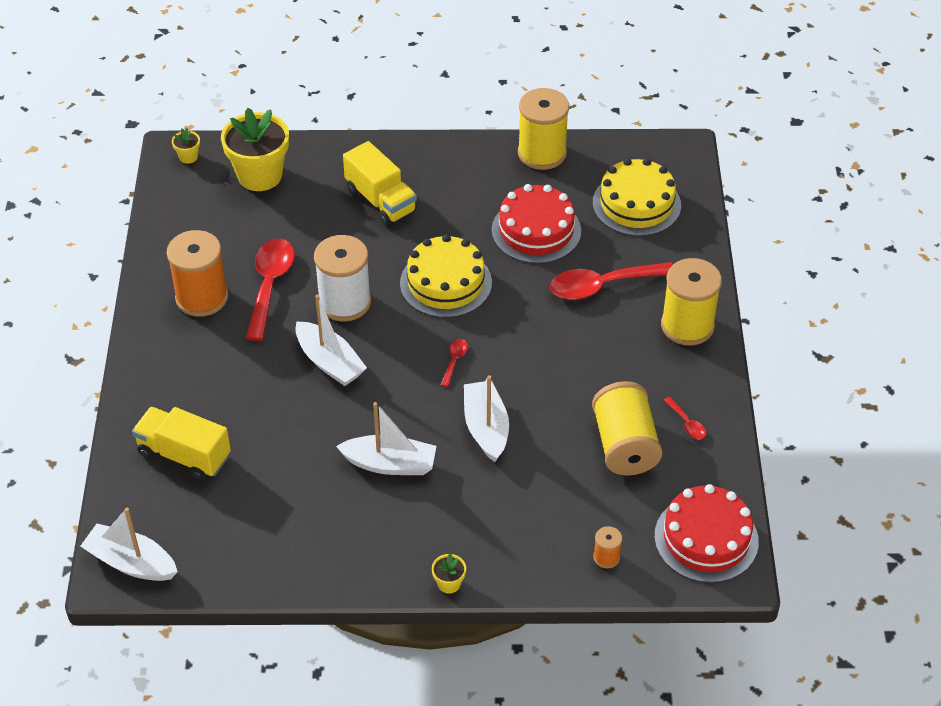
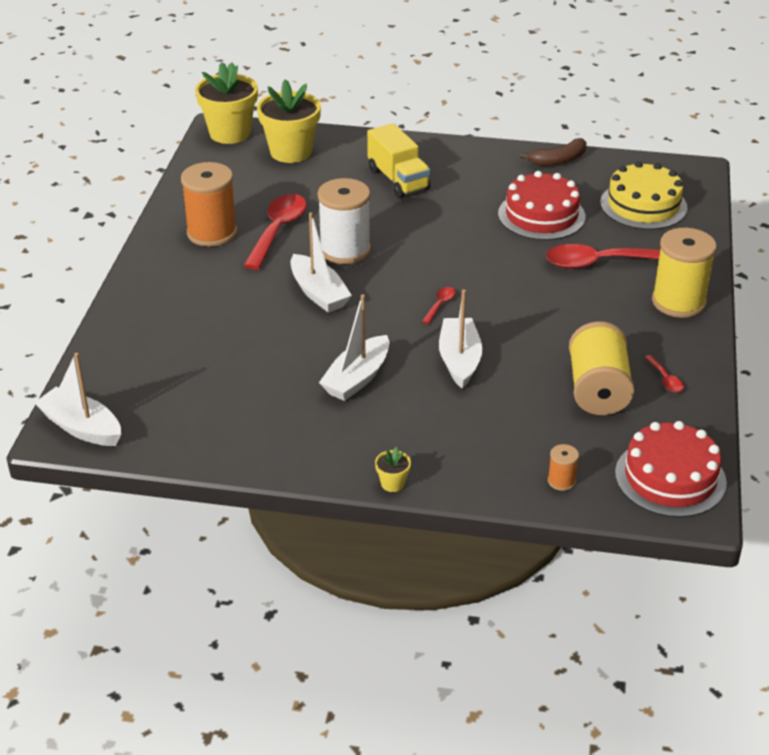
camera: 10 degrees right, 10 degrees down
yellow truck [132,407,231,481] -> none
yellow flower pot [172,128,200,164] -> yellow flower pot [195,62,258,144], size x2.36
white boat [336,402,436,475] -> white boat turned 105 degrees clockwise [319,294,389,401]
yellow cake [400,234,492,318] -> none
yellow spool [518,88,569,170] -> brown banana [520,138,587,166]

